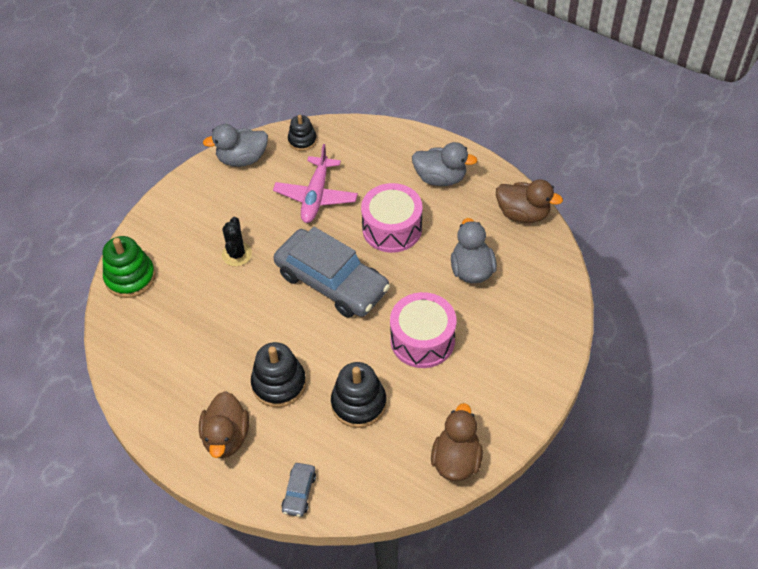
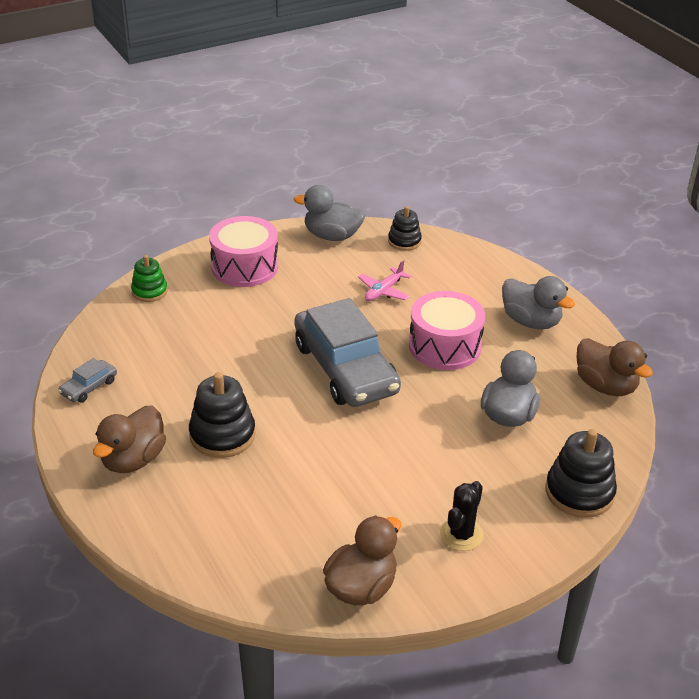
camera: 25 degrees right, 15 degrees down
green stacking toy [103,236,155,298] -> green stacking toy [131,255,167,302], size x0.63
black cactus [222,217,252,267] -> black cactus moved to [440,481,484,551]
pink plane [273,144,358,223] -> pink plane [358,260,411,301], size x0.60
grey car [282,463,316,517] -> grey car moved to [58,358,117,403]
black stacking toy [331,362,387,428] -> black stacking toy moved to [546,429,617,518]
pink drum [390,292,456,368] -> pink drum moved to [209,216,278,287]

